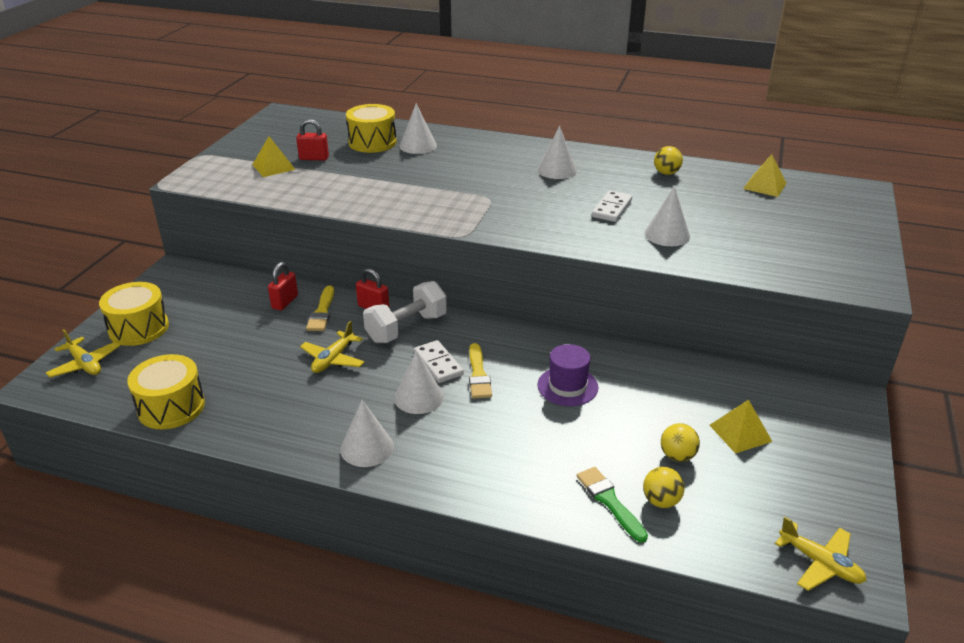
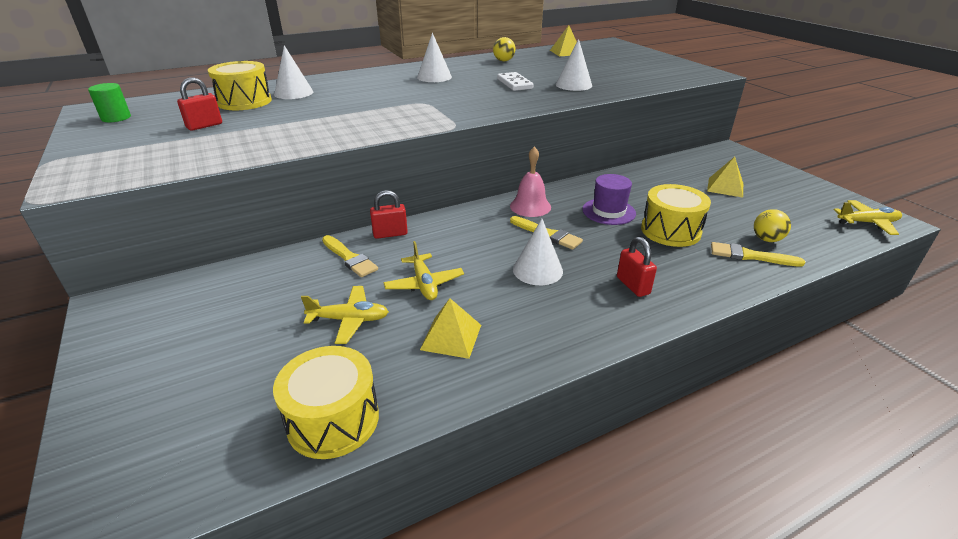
camera: 45 degrees left, 0 degrees up
yellow plane [46,329,120,378] -> yellow plane moved to [301,286,389,344]
yellow drum [99,282,169,346] -> yellow drum moved to [641,184,711,247]
yellow pyramid [252,136,296,177] -> yellow pyramid moved to [420,298,481,359]
red padlock [268,262,298,311] -> red padlock moved to [617,237,657,297]
white cone [340,400,394,467] -> none
white dumbbell [363,281,447,343] -> none
white domino [414,340,464,383] -> none
green brush [577,467,648,543] -> yellow brush [711,242,805,267]
yellow ball [661,423,700,462] -> none
none -> green cylinder [88,83,131,122]
none -> pink bell [510,146,551,217]

